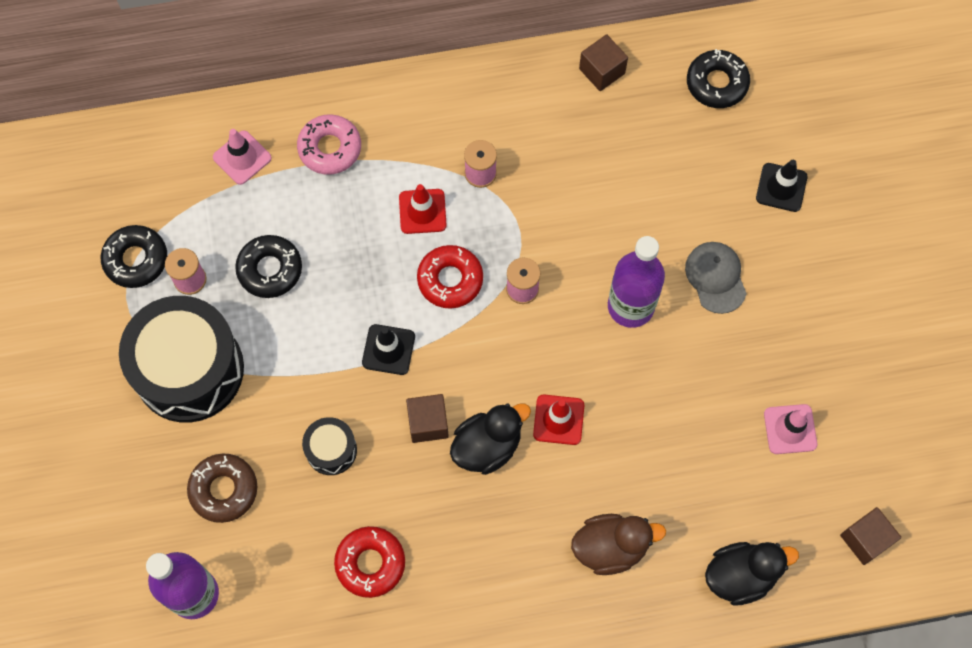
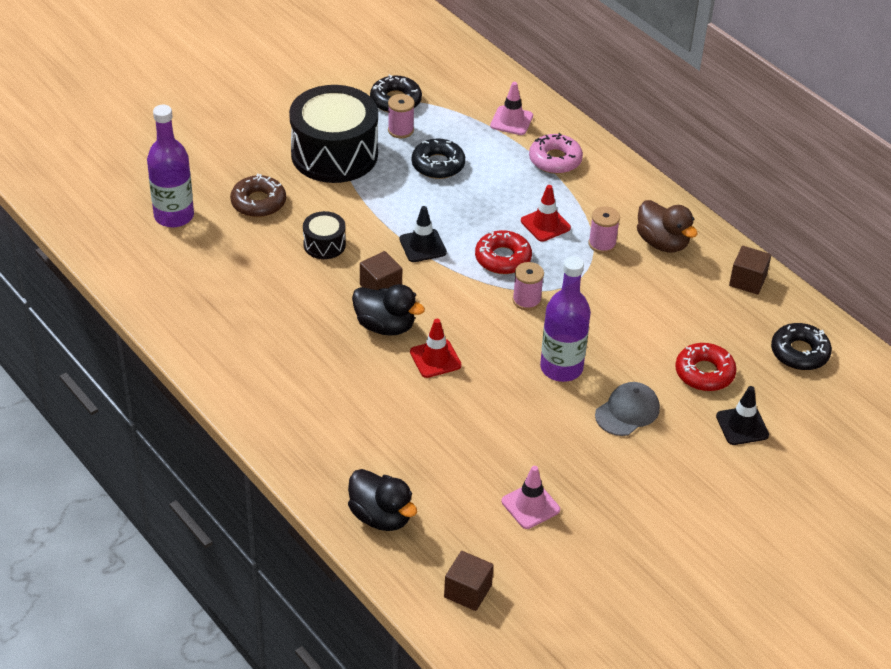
camera: 60 degrees right, 25 degrees down
red donut [334,526,405,598] -> red donut moved to [675,343,737,391]
brown duck [571,514,666,575] -> brown duck moved to [637,200,698,253]

